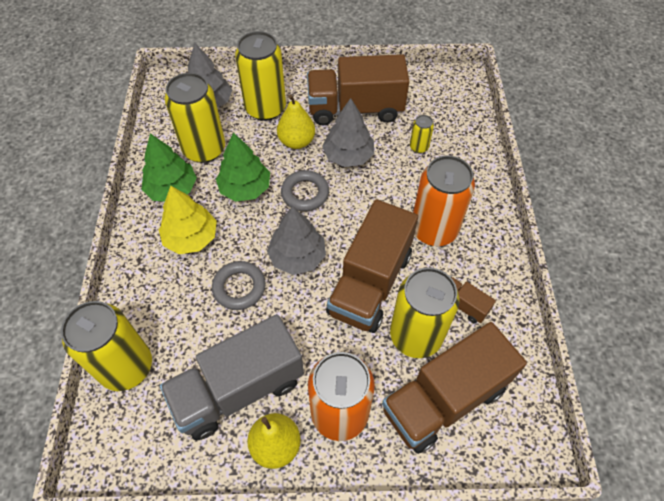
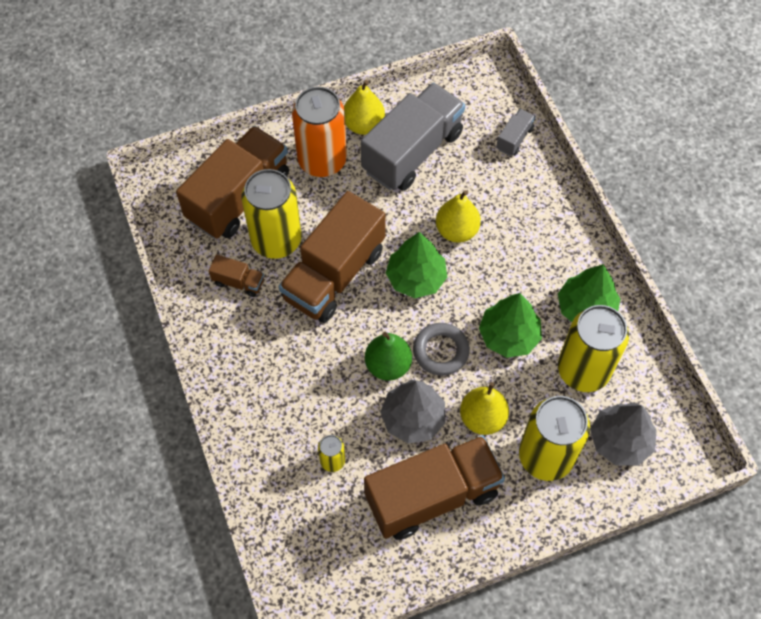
camera: 160 degrees right, 5 degrees up
yellow can [61,301,152,391] -> grey truck [496,109,535,156]
yellow tree [159,186,217,254] -> none
grey ring [212,261,266,310] -> yellow pear [436,190,481,243]
grey tree [267,206,326,275] -> green tree [386,232,447,298]
brown truck [326,199,418,333] -> brown truck turned 150 degrees counterclockwise [279,191,386,323]
orange can [413,156,475,246] -> none
none -> green pear [365,332,412,381]

